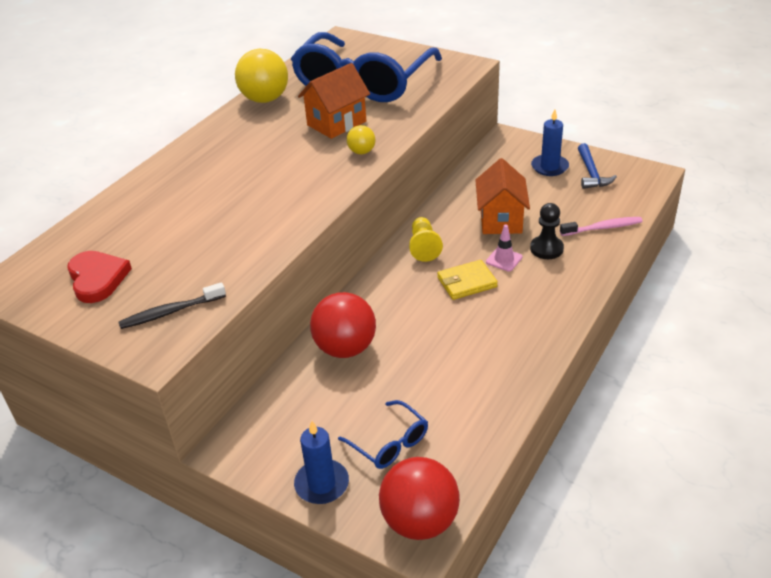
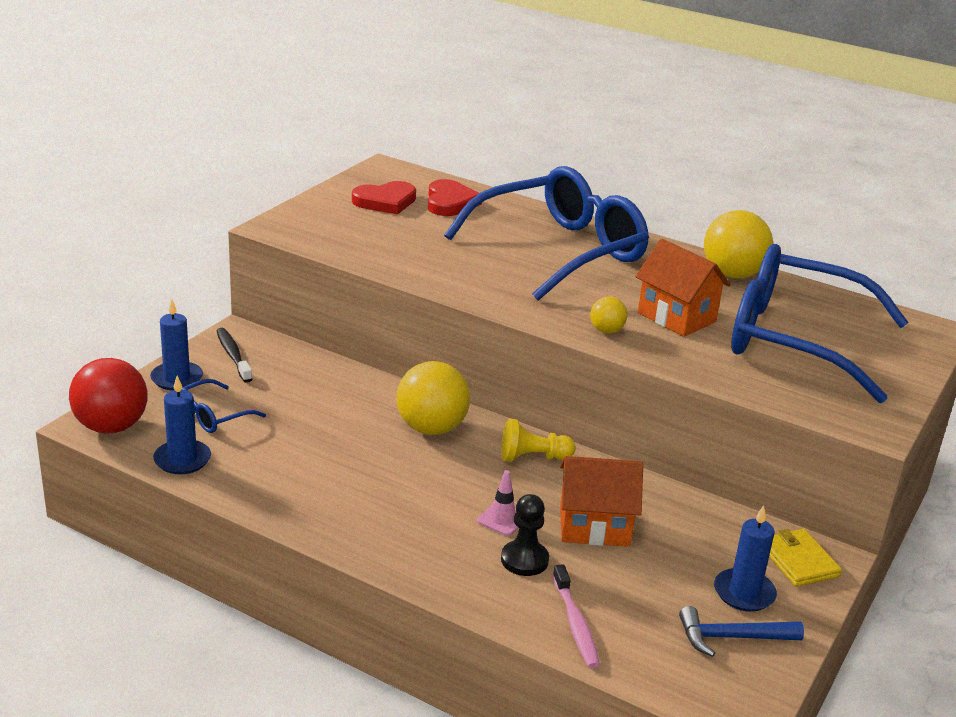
camera: 85 degrees right, 10 degrees down
black toothbrush [118,282,226,329] -> black toothbrush moved to [216,328,252,383]
red ball [310,292,376,358] -> none
yellow wallet [437,260,498,300] -> yellow wallet moved to [769,529,842,587]
none -> blue candle [153,376,211,474]
none -> yellow ball [396,361,470,435]
none -> red heart [428,179,482,216]
none -> blue glasses [444,166,649,301]

